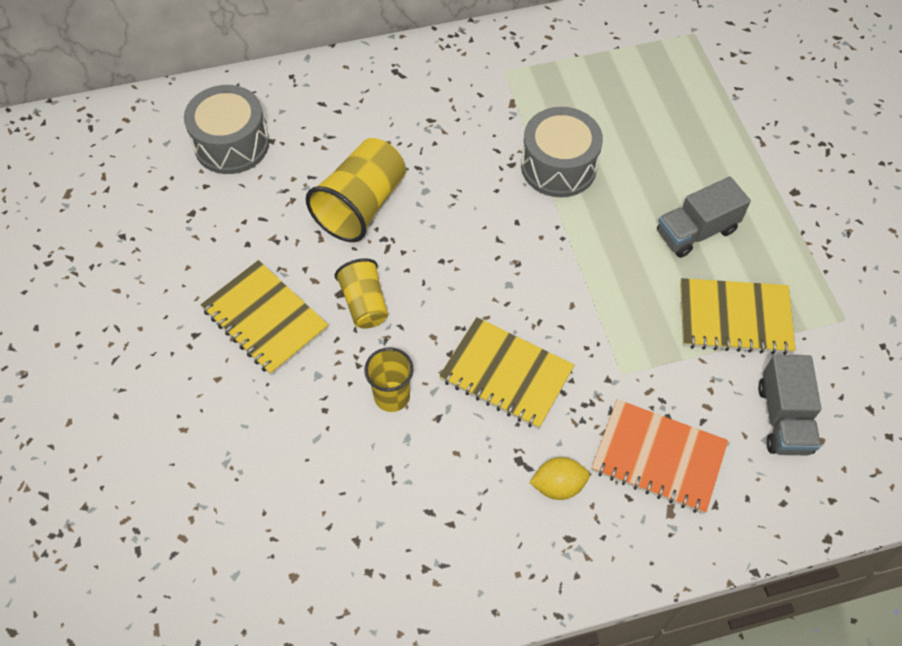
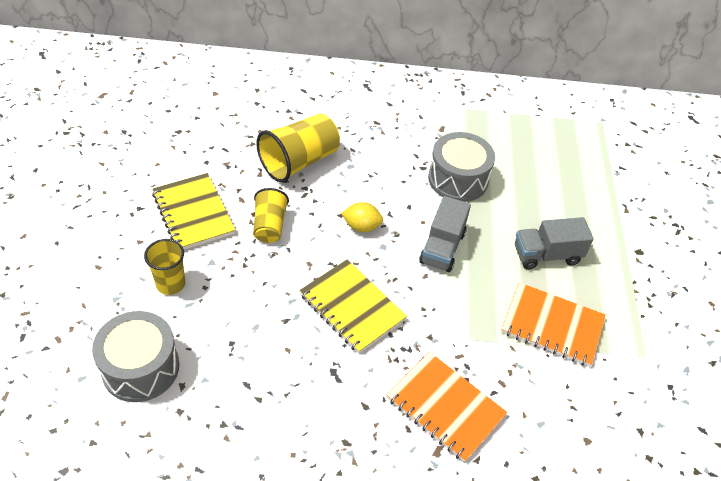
camera: 15 degrees right, 10 degrees down
grey drum [184,85,269,174] -> grey drum moved to [92,311,179,402]
yellow cup [364,347,413,412] -> yellow cup moved to [144,239,185,295]
yellow lemon [530,457,590,500] -> yellow lemon moved to [341,202,383,232]
yellow notebook [680,278,796,355] -> orange notebook [501,282,606,367]
grey truck [758,355,821,455] -> grey truck moved to [419,196,471,272]

